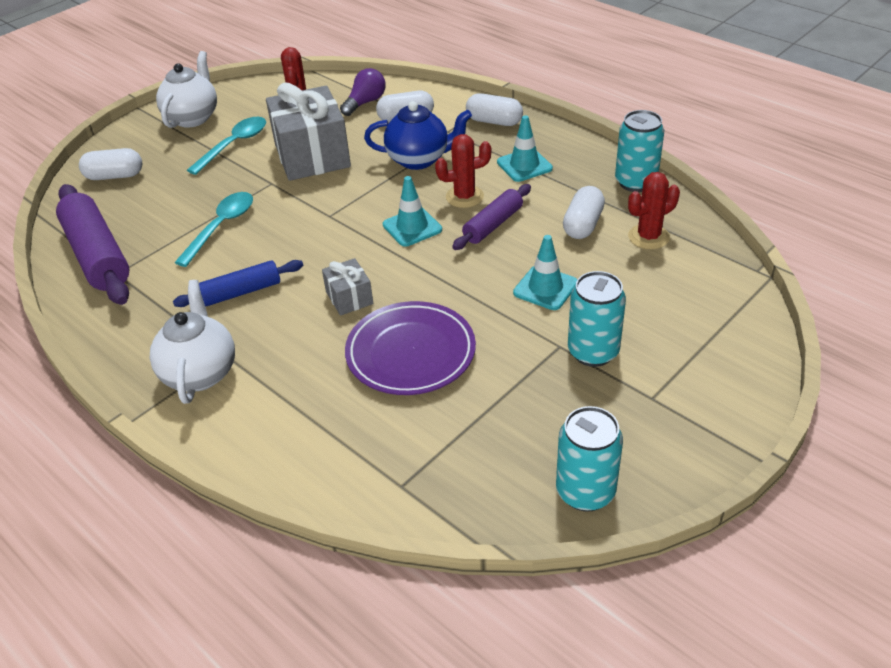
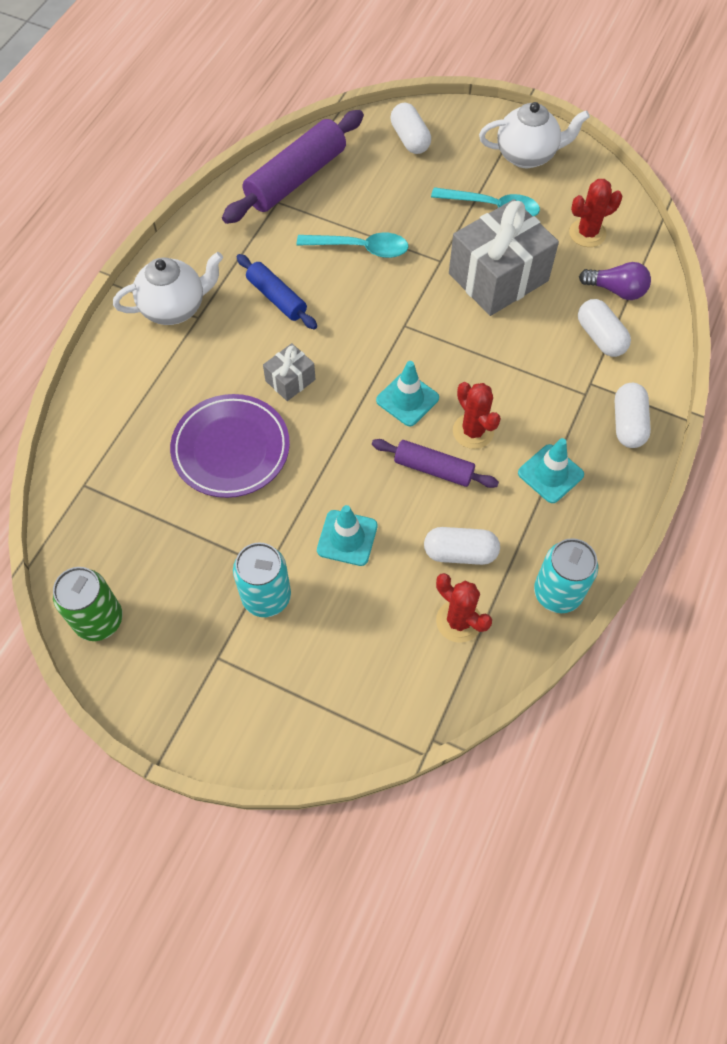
camera: 70 degrees right, 20 degrees up
blue teapot [364,101,472,170] -> none
turquoise can [556,406,623,512] -> green can [53,567,123,641]

